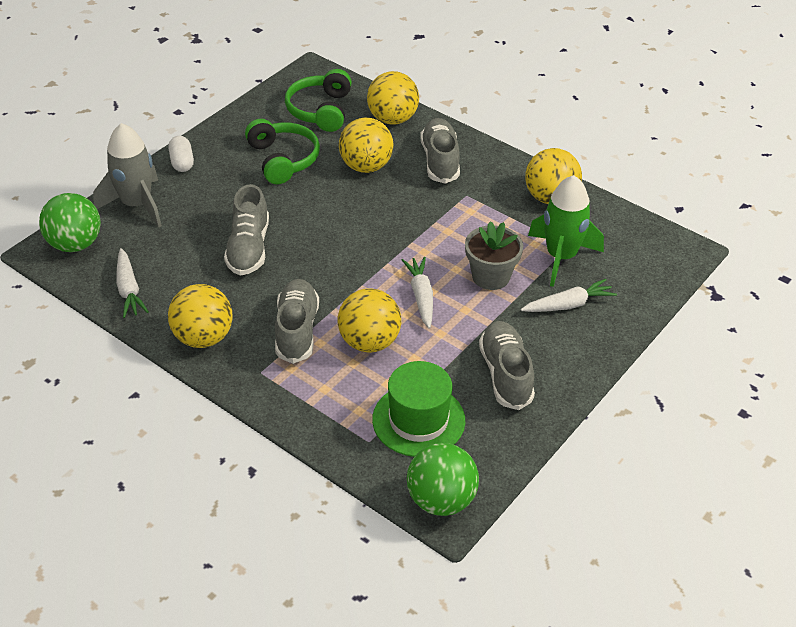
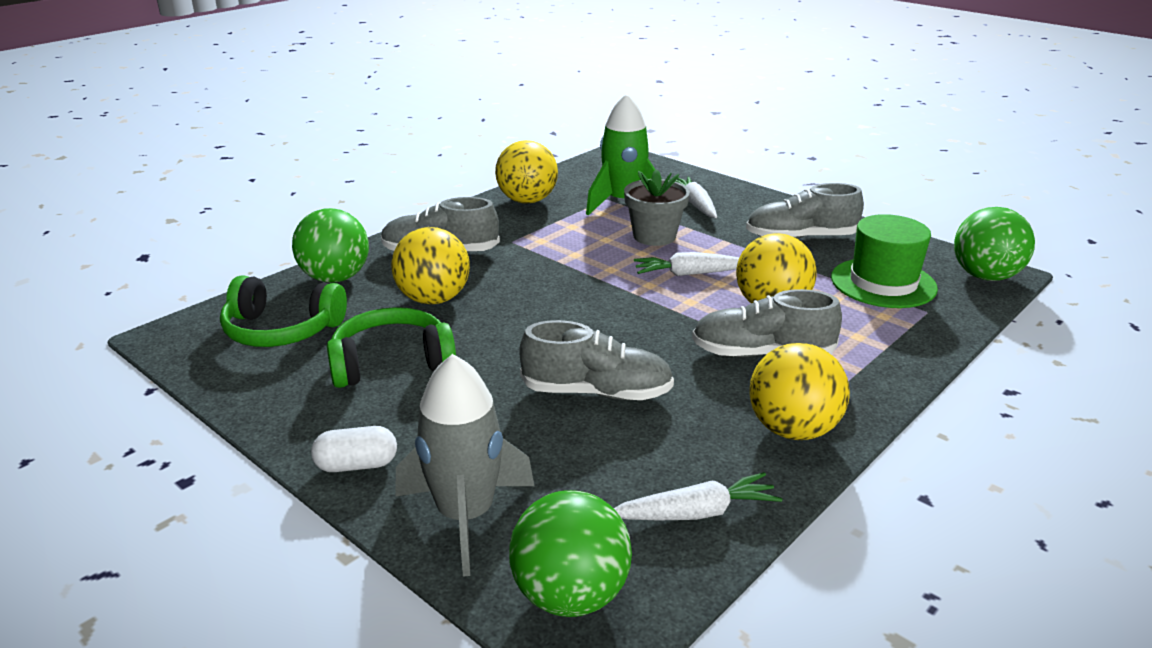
camera: 85 degrees left, 15 degrees down
yellow ball [367,71,419,125] -> green ball [292,208,369,283]

